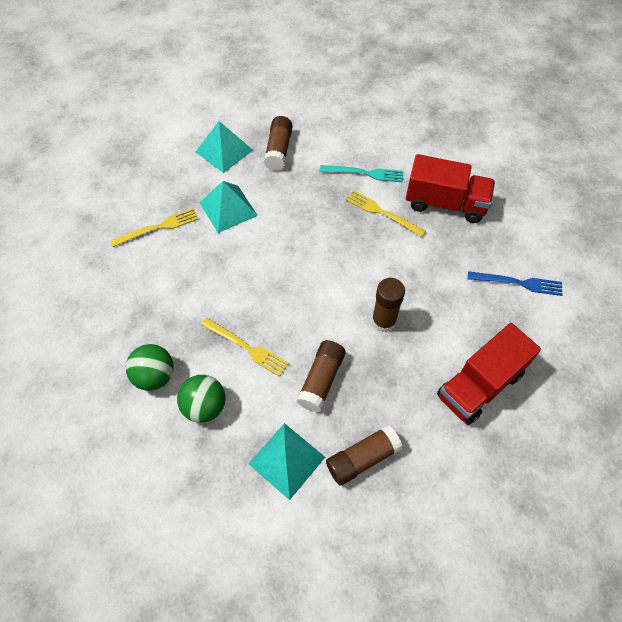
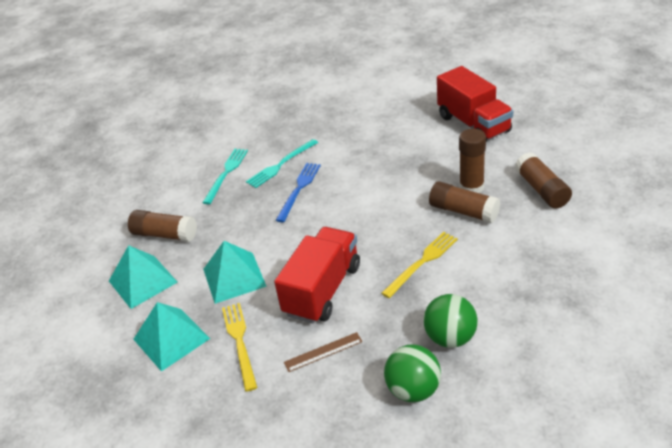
camera: 75 degrees left, 20 degrees down
green ball [177,375,226,423] -> green ball moved to [384,345,441,402]
turquoise pyramid [248,423,325,500] -> turquoise pyramid moved to [133,302,210,371]
yellow fork [346,190,426,237] -> turquoise fork [246,139,318,188]
brown glue stick [372,278,405,332] -> brown glue stick moved to [459,129,486,193]
red truck [406,154,495,223] -> red truck moved to [274,227,360,324]
blue fork [468,271,562,296] -> blue fork moved to [276,163,321,222]
none -> brown ruler [284,332,363,372]

